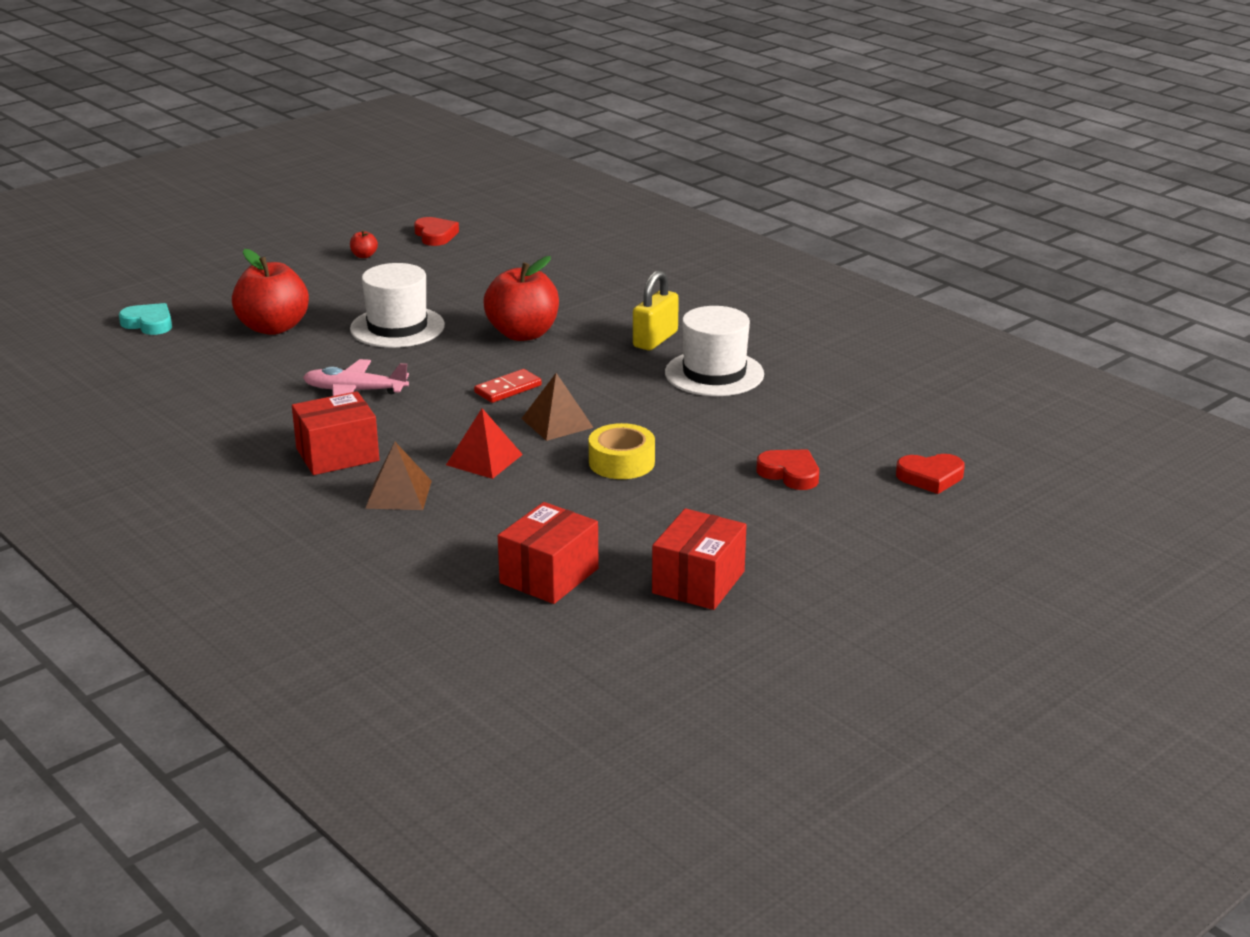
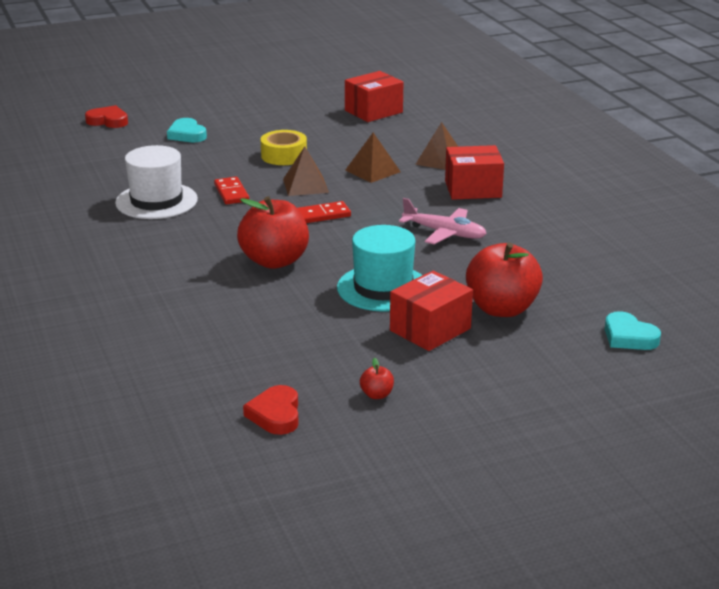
camera: 160 degrees left, 0 degrees up
white hat [350,263,445,348] -> turquoise hat [337,225,423,312]
red pyramid [446,408,523,479] -> brown pyramid [345,133,401,183]
yellow padlock [633,270,679,350] -> none
red box [652,508,747,610] -> red box moved to [390,271,473,351]
red heart [756,449,819,490] -> turquoise heart [167,118,207,142]
none -> red domino [214,177,249,204]

